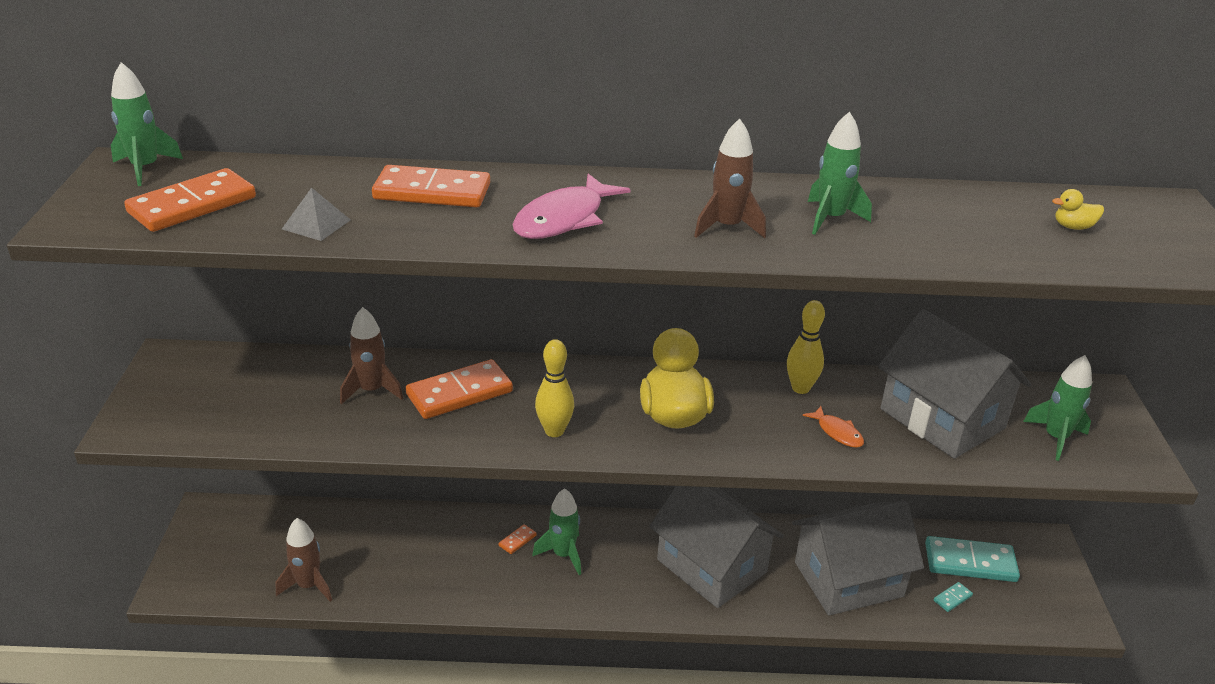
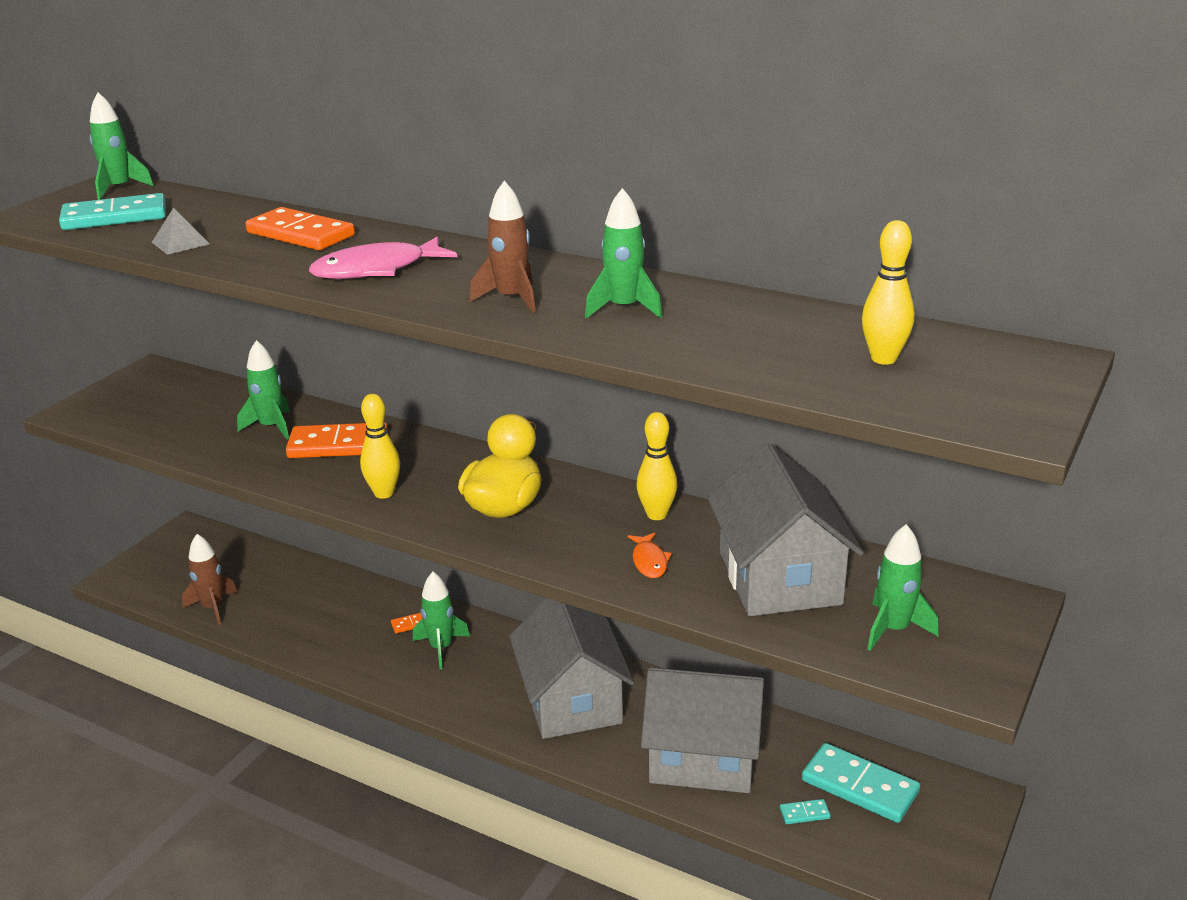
camera: 30 degrees right, 5 degrees down
orange domino [124,168,256,232] -> turquoise domino [59,193,166,230]
brown rocket [340,307,403,404] -> green rocket [237,340,290,439]
yellow duck [1052,189,1104,230] -> yellow bowling pin [862,220,914,365]

